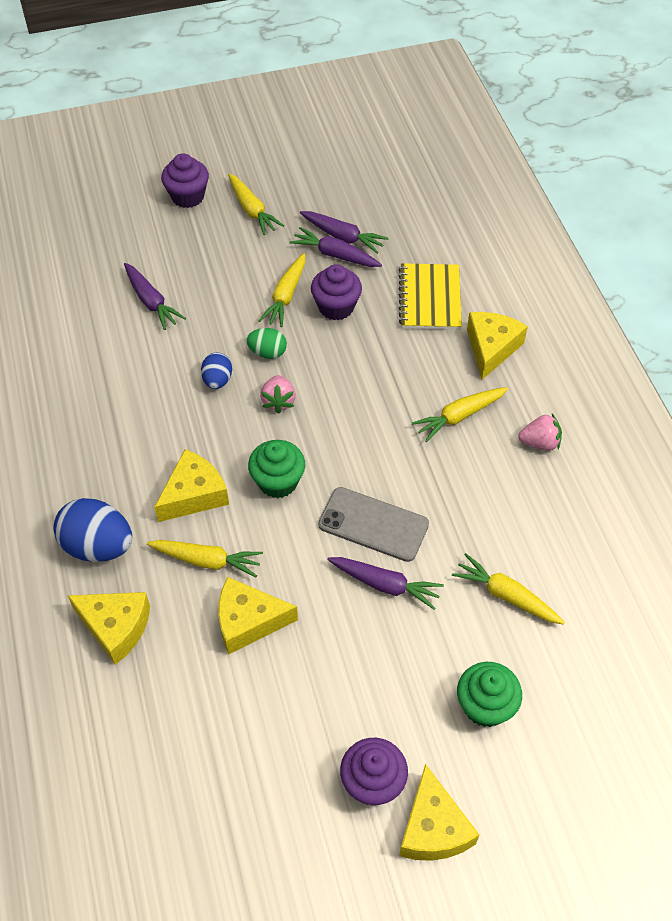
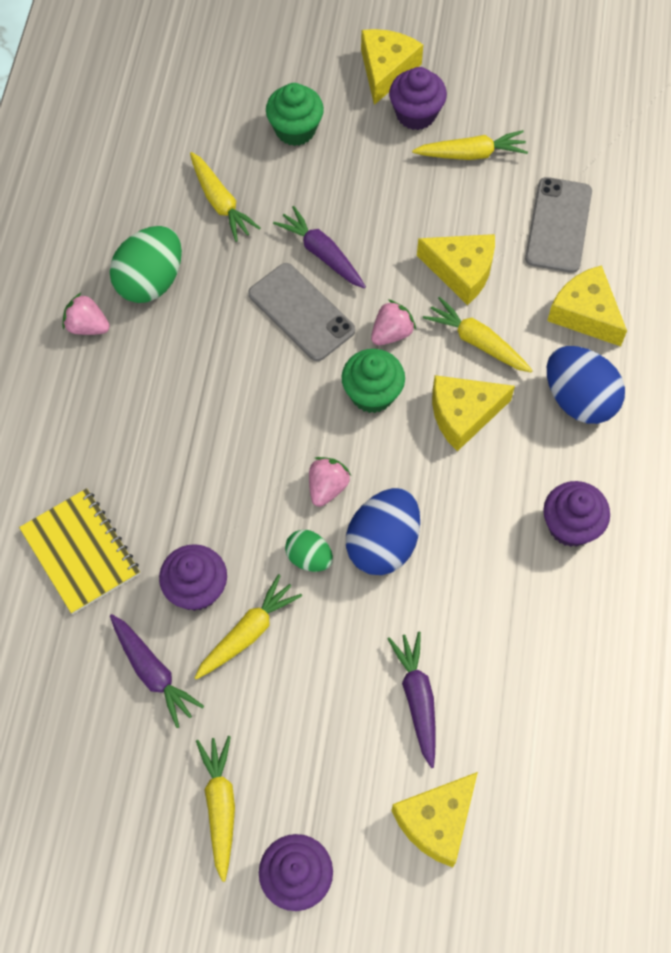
camera: 155 degrees left, 10 degrees up
blue egg [201,353,232,389] -> blue egg [346,488,420,575], size x1.79
purple carrot [300,211,388,254] -> none
yellow notebook [399,263,462,330] -> yellow notebook turned 60 degrees counterclockwise [19,488,140,614]
yellow carrot [412,387,508,442] -> yellow carrot moved to [412,130,528,160]
yellow cheese [467,312,528,380] -> yellow cheese moved to [391,772,478,867]
none -> green egg [110,226,182,303]
none -> pink strawberry [371,300,416,345]
none -> grey phone [525,177,592,273]
none -> purple cupcake [543,481,610,547]

